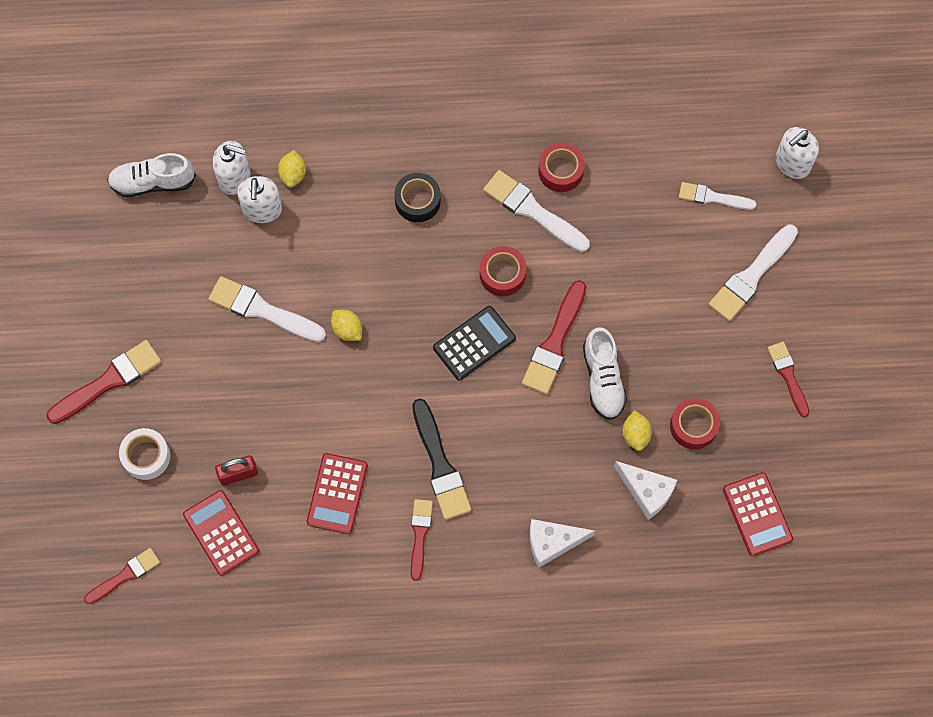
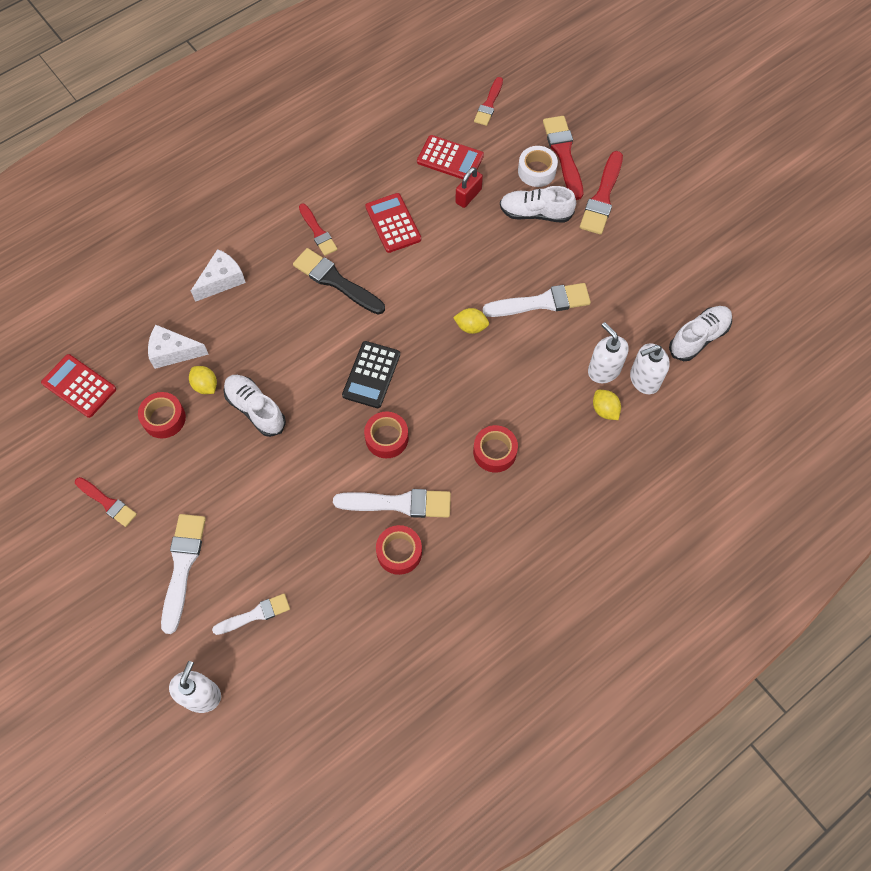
camera: 145 degrees right, 5 degrees down
black tape [394,173,441,222] -> red tape [473,425,518,472]
red brush [522,280,586,394] -> red brush moved to [543,116,583,200]
none -> white shoe [500,186,576,223]

